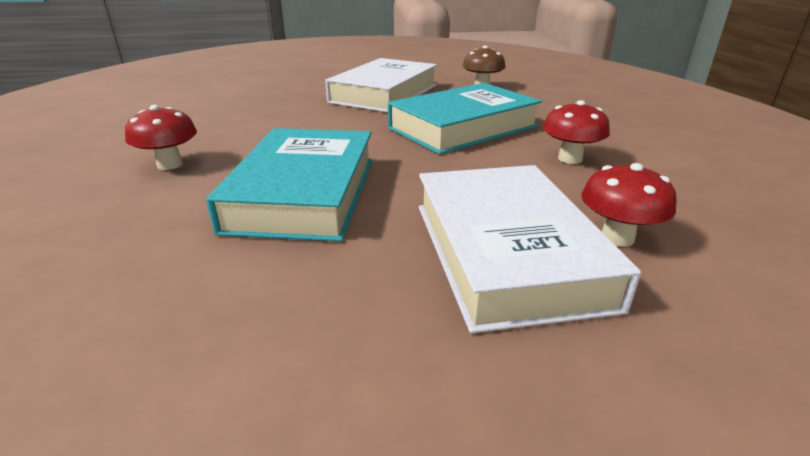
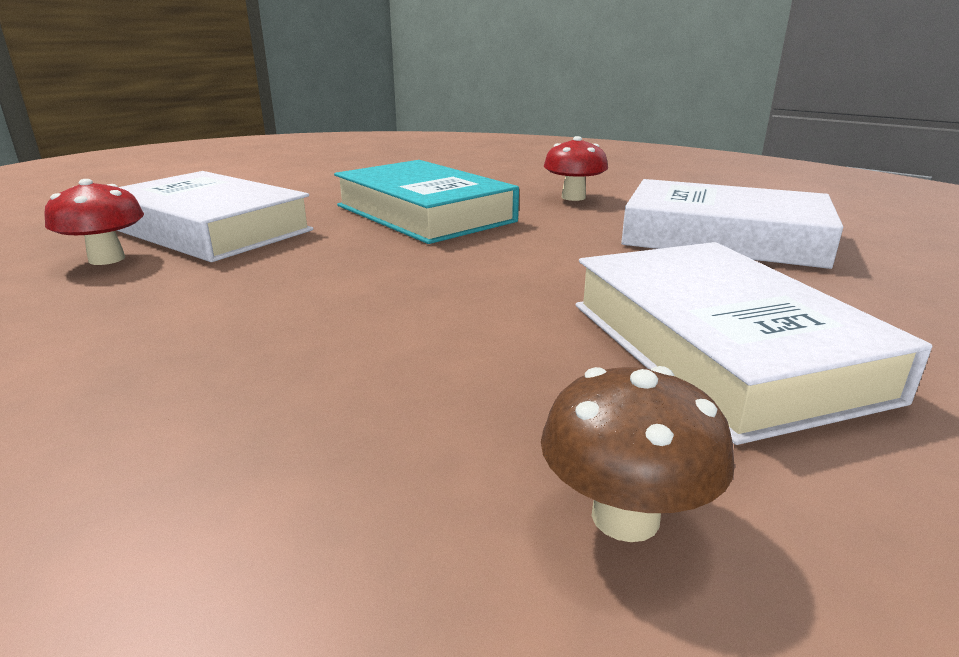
camera: 135 degrees right, 5 degrees down
turquoise book [388,83,542,154] -> none
red mushroom [543,100,610,164] -> none
none -> white book [621,179,843,269]

